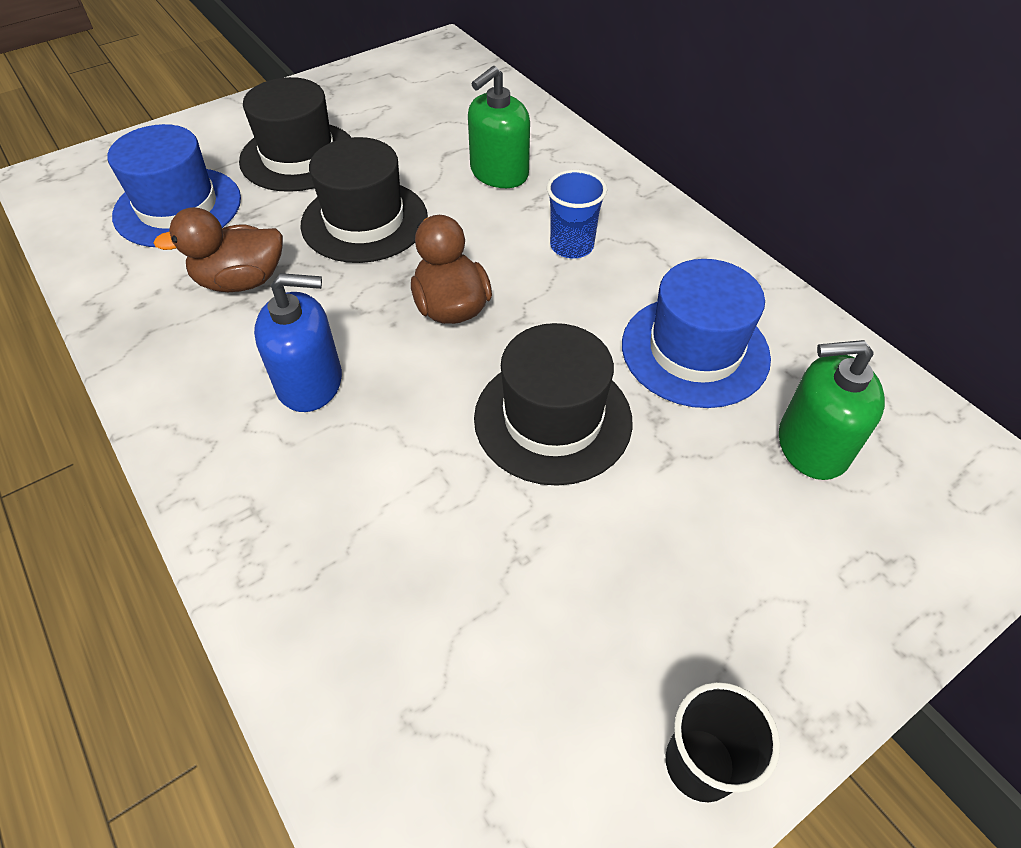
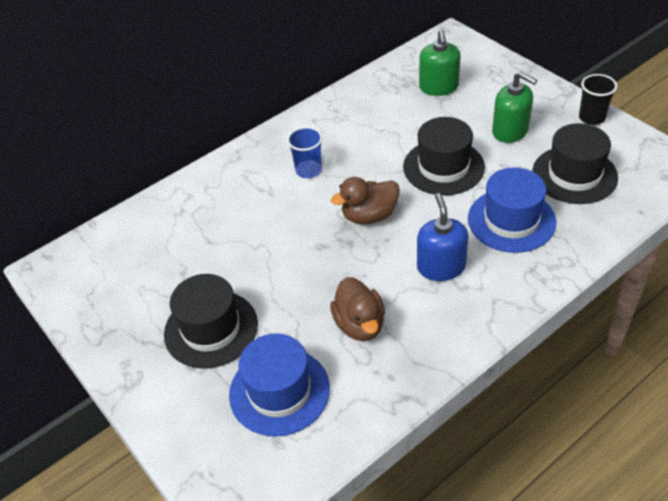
camera: 90 degrees left, 5 degrees down
black hat [301,137,428,263] -> black hat moved to [532,123,618,204]
green soap dispenser [468,66,530,188] -> green soap dispenser moved to [492,72,537,143]
blue hat [622,259,771,408] -> blue hat moved to [468,167,556,253]

